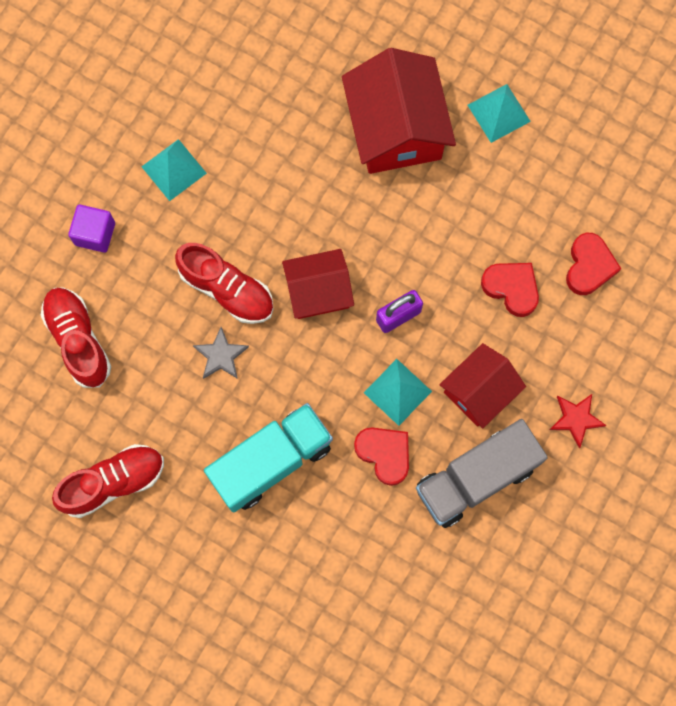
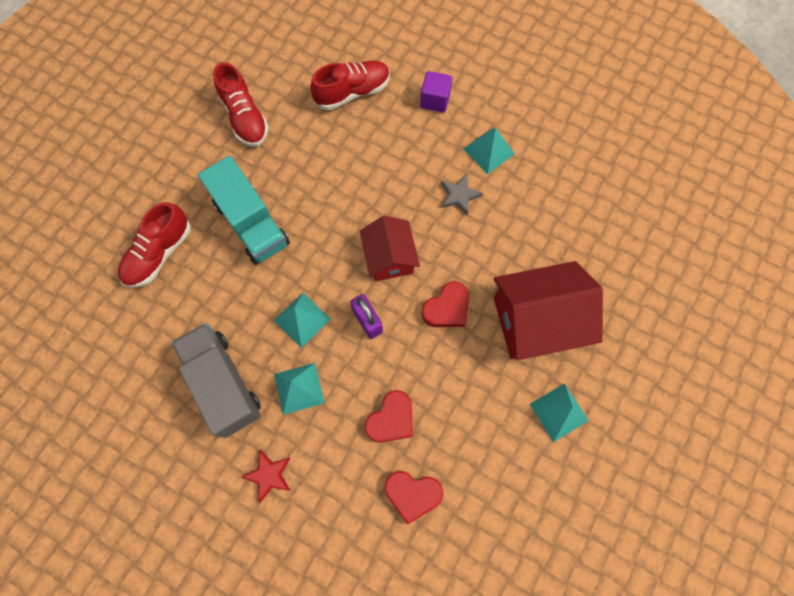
camera: 90 degrees right, 5 degrees down
red shoe [175,243,273,324] -> red shoe moved to [118,202,191,288]
grey star [193,327,249,379] -> grey star moved to [441,174,483,215]
red heart [354,427,409,486] -> red heart moved to [421,281,469,327]
red house [439,343,526,428] -> turquoise pyramid [274,363,325,415]

